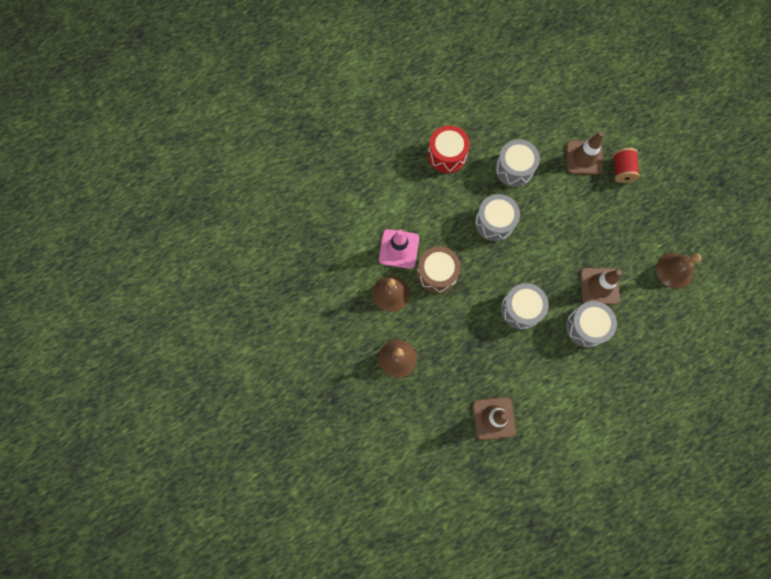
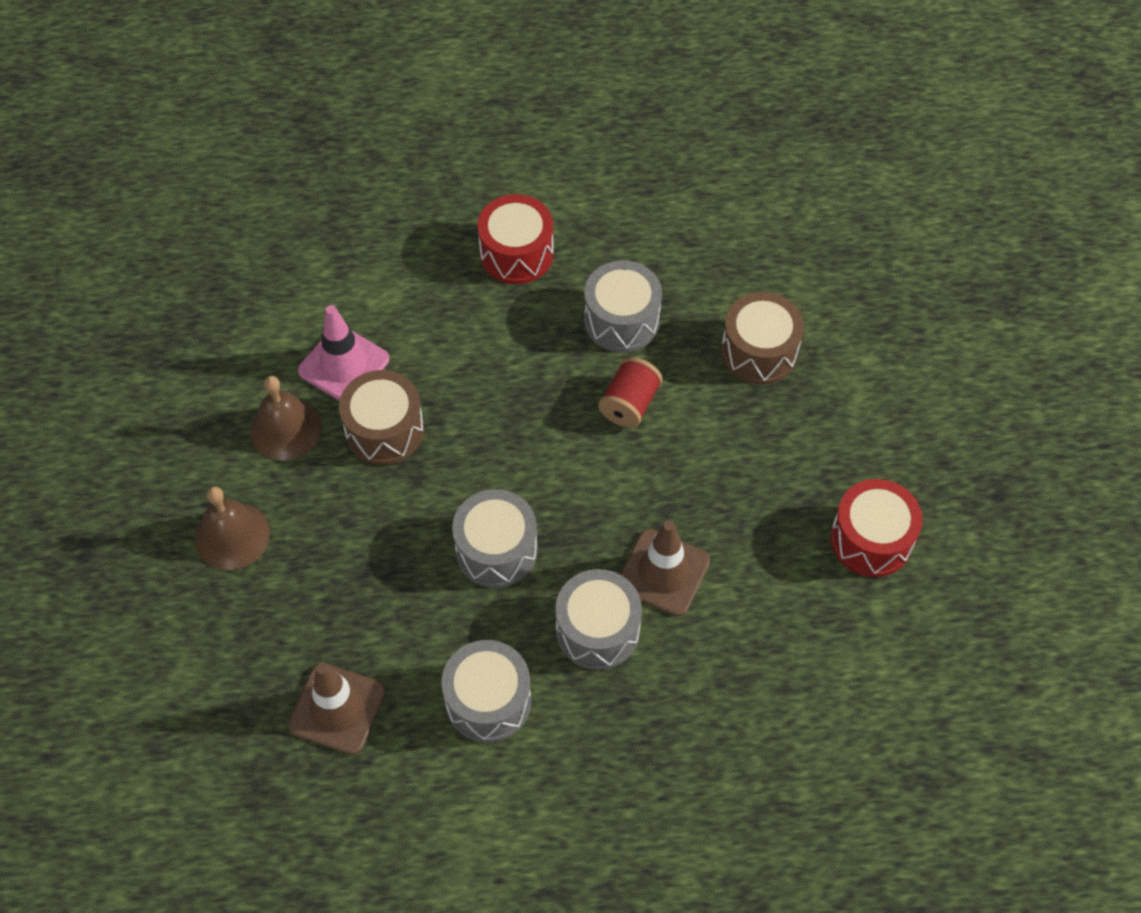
camera: 25 degrees right, 15 degrees down
grey drum [475,194,520,241] -> grey drum moved to [441,640,531,743]
brown traffic cone [566,131,604,175] -> brown drum [721,292,804,385]
red spool [613,148,640,183] -> red spool moved to [598,357,663,428]
brown bell [656,253,701,289] -> none
none -> red drum [830,479,923,577]

